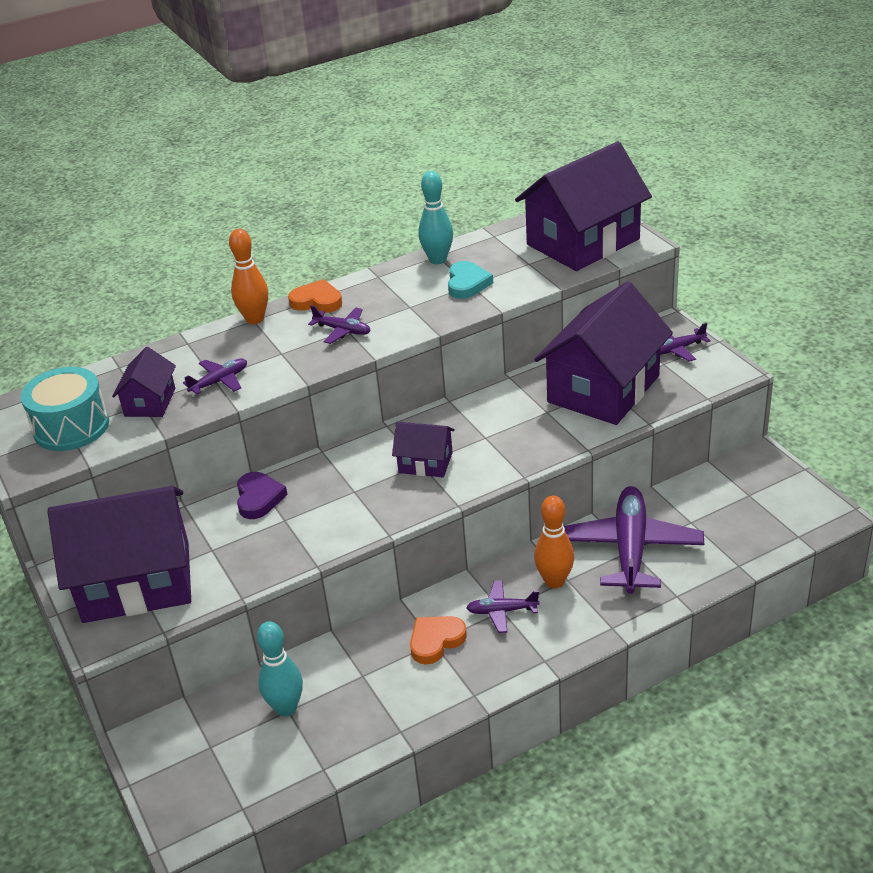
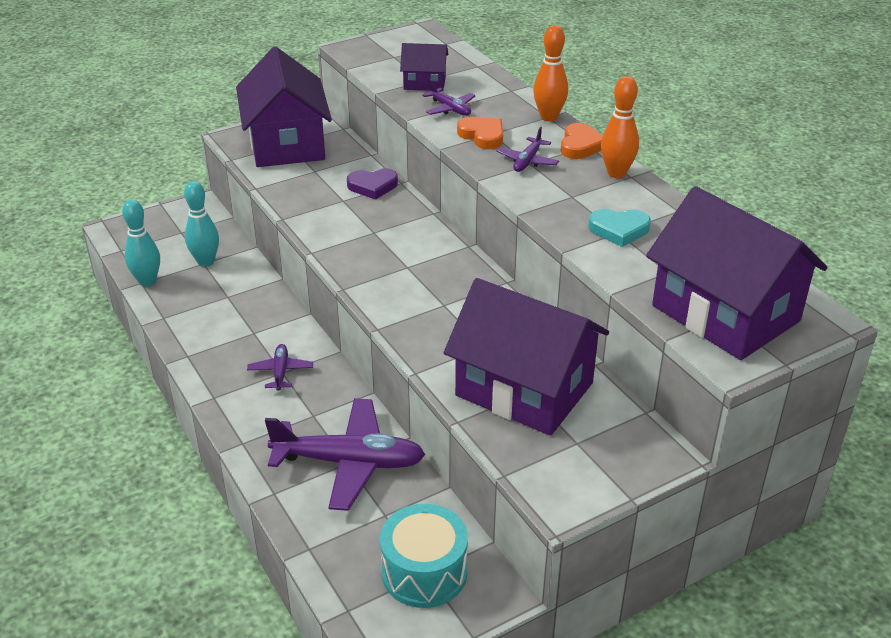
camera: 85 degrees right, 0 degrees up
turquoise drum [20,367,109,451] -> turquoise drum moved to [380,504,468,608]
purple house [392,422,455,477] -> none
orange heart [410,616,467,664] -> orange heart moved to [457,117,503,149]
turquoise bowling pin [418,171,453,264] -> turquoise bowling pin moved to [122,200,160,286]
orange bowling pin [534,495,574,588] -> orange bowling pin moved to [601,76,639,178]
purple plane [660,323,711,362] -> none

